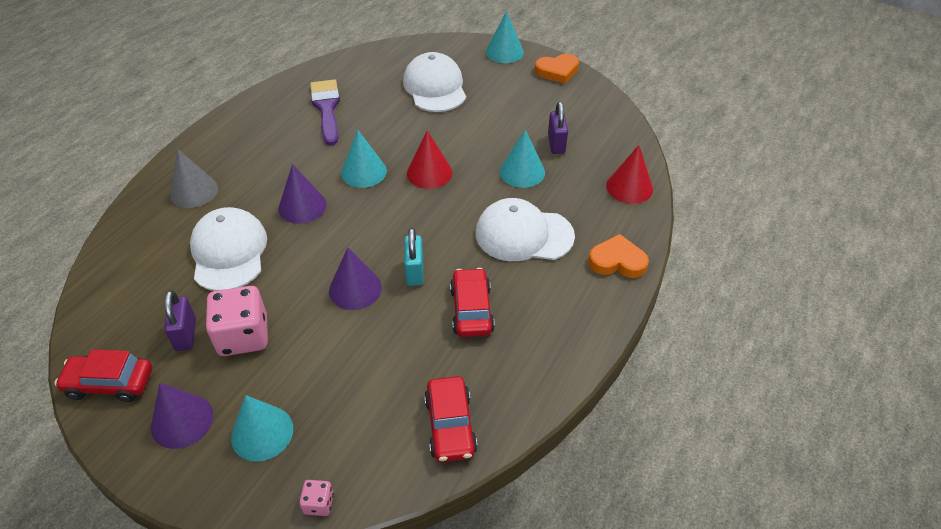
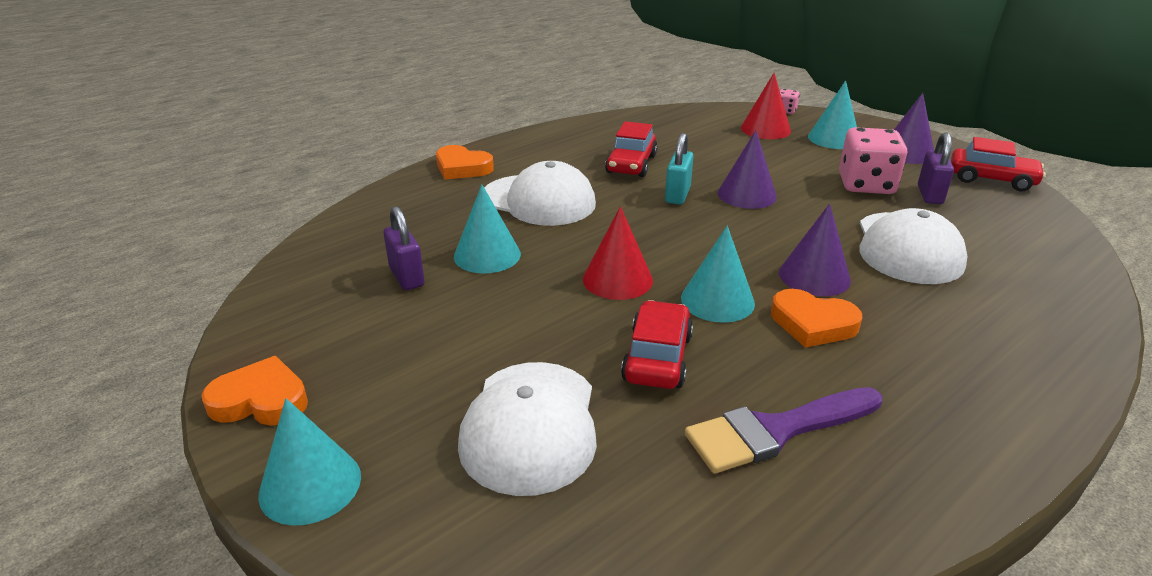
camera: 160 degrees left, 15 degrees down
grey cone [170,149,218,208] -> none
purple brush [310,79,340,146] -> purple brush turned 60 degrees clockwise [685,387,882,474]
red car [424,376,477,462] -> red car moved to [621,300,693,389]
purple padlock [548,102,568,154] -> purple padlock turned 45 degrees counterclockwise [384,206,425,290]
red cone [606,145,653,204] -> red cone moved to [741,73,791,139]
none -> orange heart [771,289,862,348]

